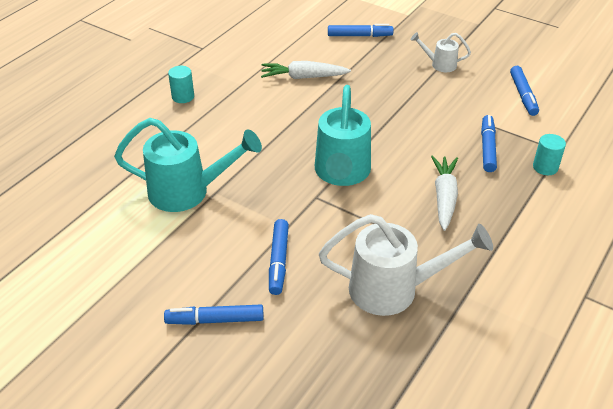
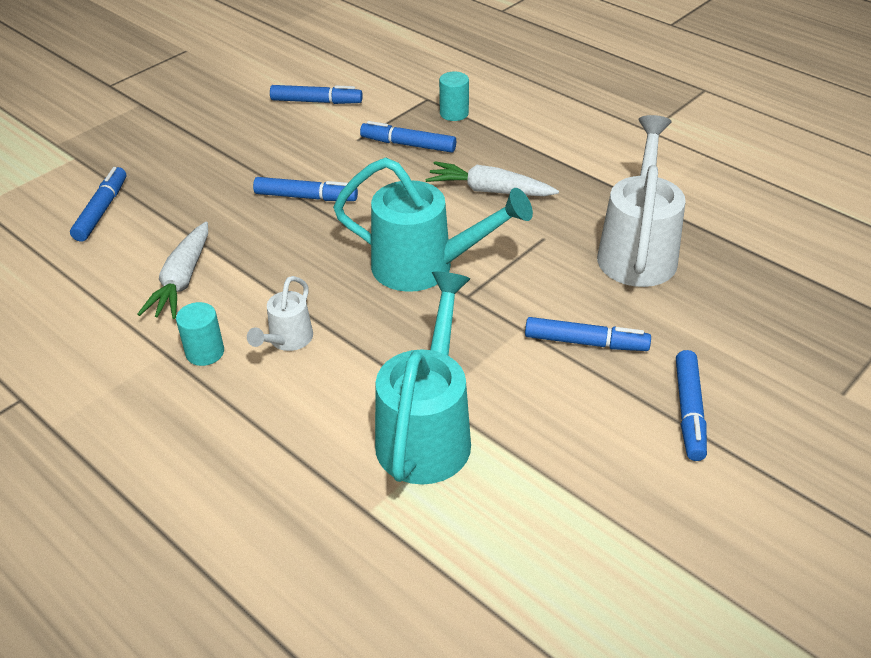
camera: 80 degrees left, 0 degrees up
turquoise cylinder [168,66,194,103] -> turquoise cylinder moved to [176,302,224,366]
white watering can [410,32,471,72] -> white watering can moved to [247,276,313,351]
none -> blue marker [253,177,358,201]

